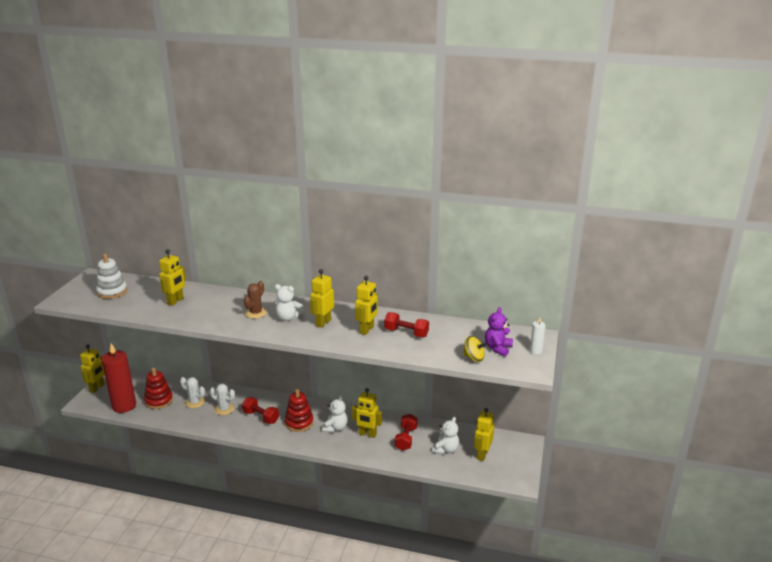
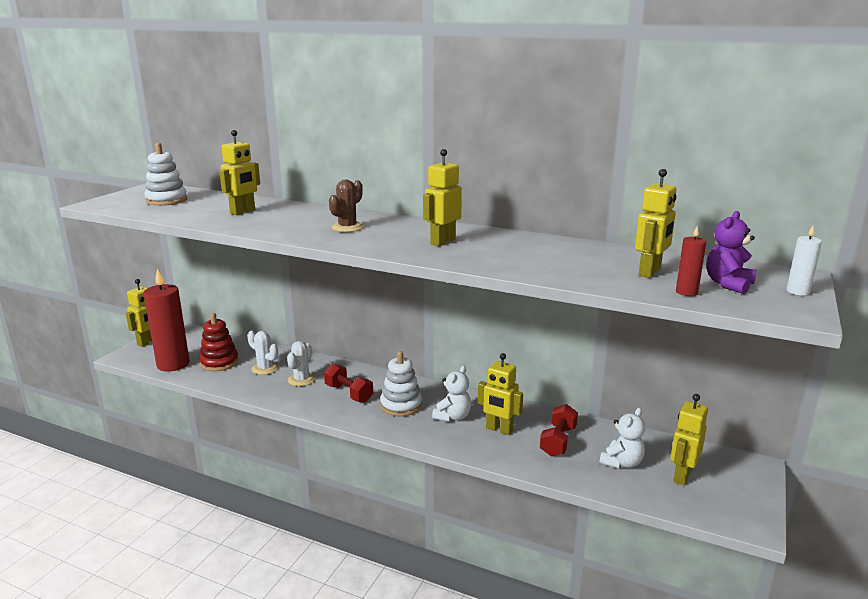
camera: 10 degrees right, 5 degrees down
white cactus [210,384,235,415] -> white cactus turned 75 degrees clockwise [287,341,316,386]
white teddy bear [275,284,304,321] -> none
red stacking toy [285,389,314,432] -> white stacking toy [380,351,422,416]
yellow robot [355,275,378,335] -> yellow robot moved to [635,169,677,278]
red dumbbell [384,312,429,337] -> none
yellow spinning top [463,336,487,362] -> red candle [676,226,706,296]

